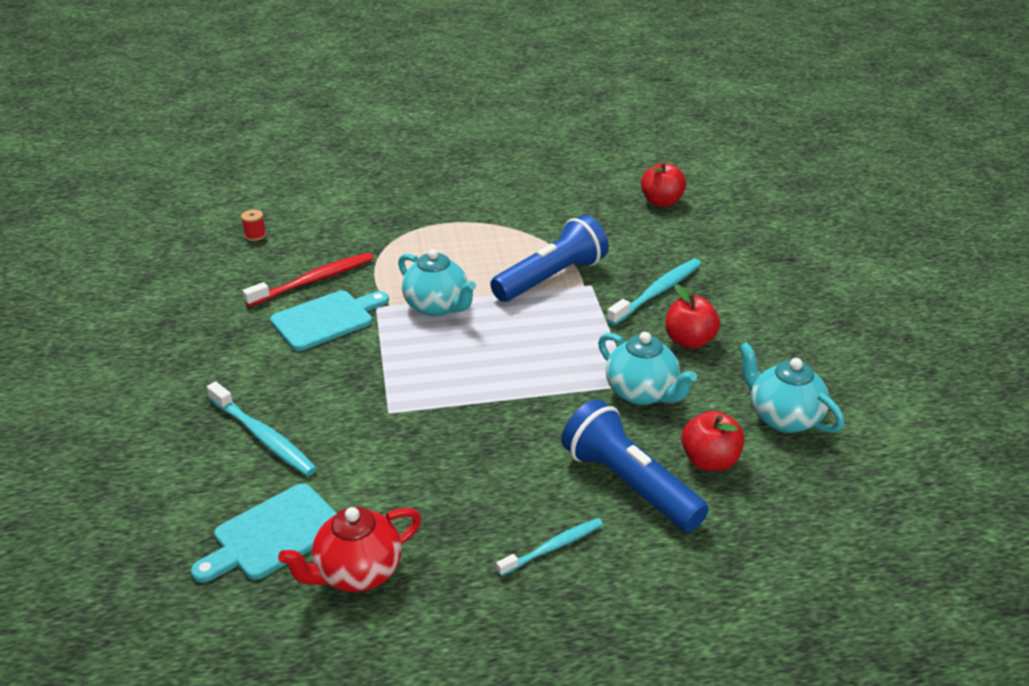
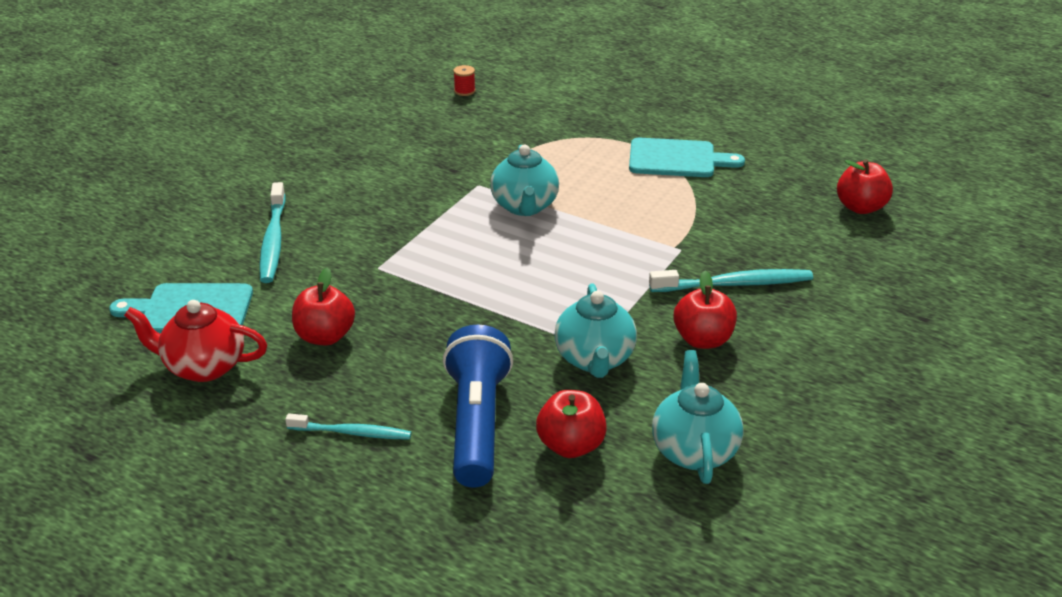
camera: 40 degrees right, 0 degrees up
red toothbrush [243,253,374,307] -> none
turquoise cutting board [270,291,389,351] -> turquoise cutting board moved to [629,138,745,177]
blue flashlight [490,215,609,302] -> none
none -> red apple [292,267,355,345]

